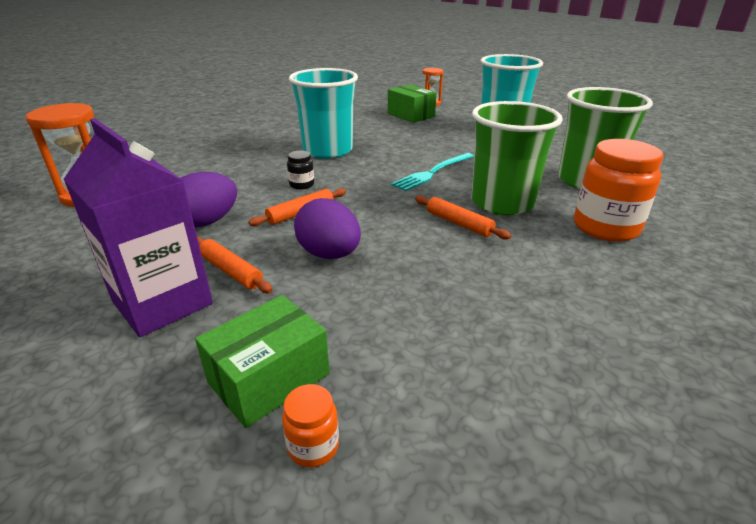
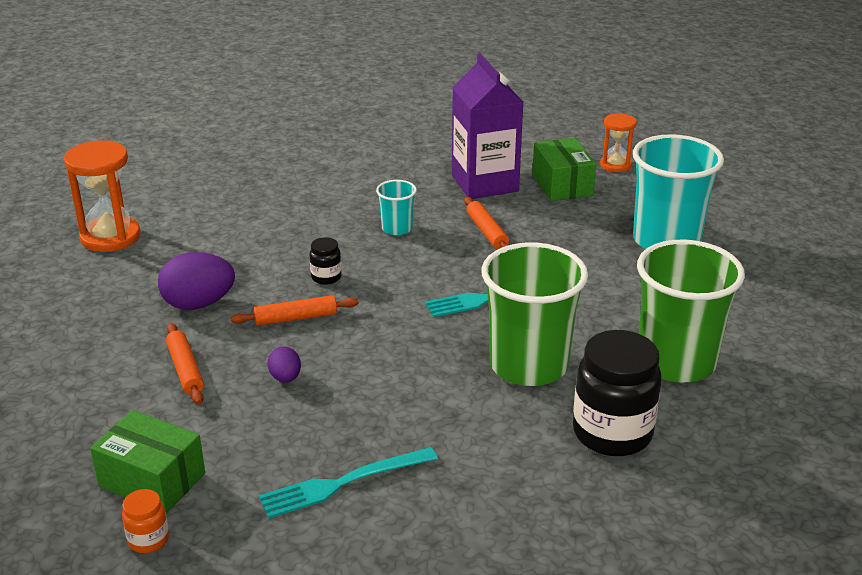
camera: 25 degrees right, 0 degrees up
purple carton [64,119,213,337] -> purple carton moved to [452,53,523,199]
green box [195,295,330,428] -> green box turned 45 degrees clockwise [90,410,205,513]
turquoise cup [289,68,358,159] -> turquoise cup [376,180,417,235], size x0.47
purple egg [294,198,361,259] -> purple egg [267,347,301,382], size x0.53
orange rolling pin [415,196,511,240] -> orange rolling pin moved to [464,197,509,249]
orange jar [574,139,664,242] -> black jar [573,330,662,456]
none -> turquoise fork [259,447,438,519]

